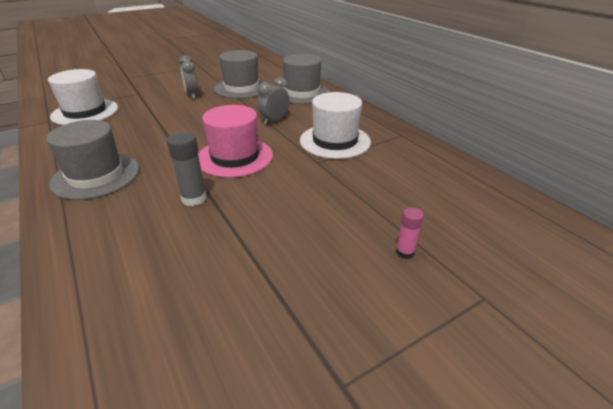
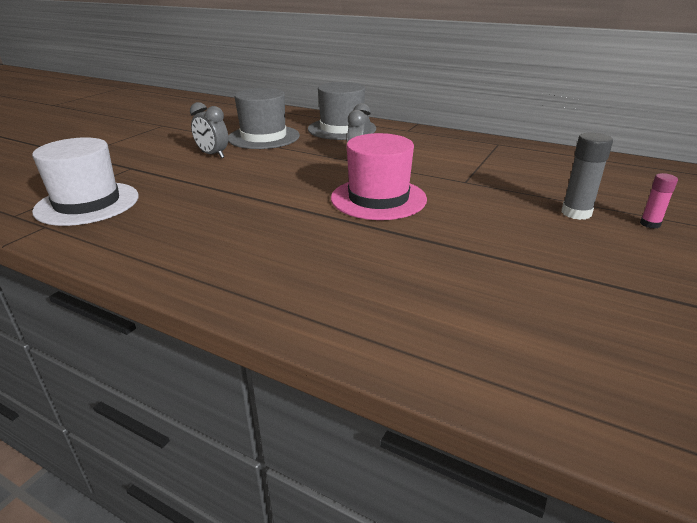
camera: 30 degrees left, 5 degrees down
grey hat [46,120,139,200] -> none
grey glue stick [167,132,207,206] -> grey glue stick moved to [562,132,613,220]
white hat [300,92,371,159] -> none

